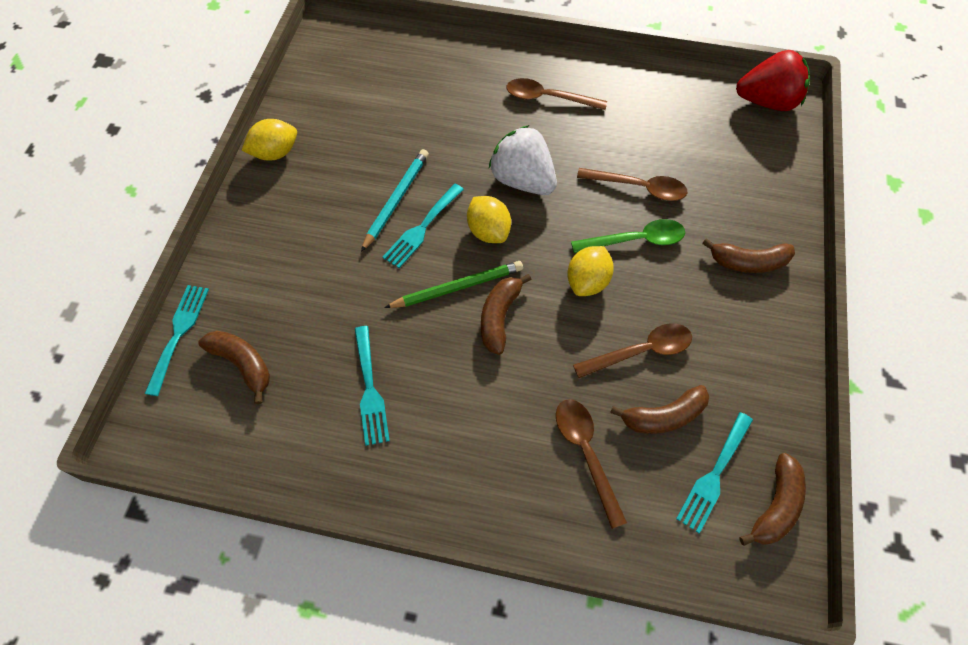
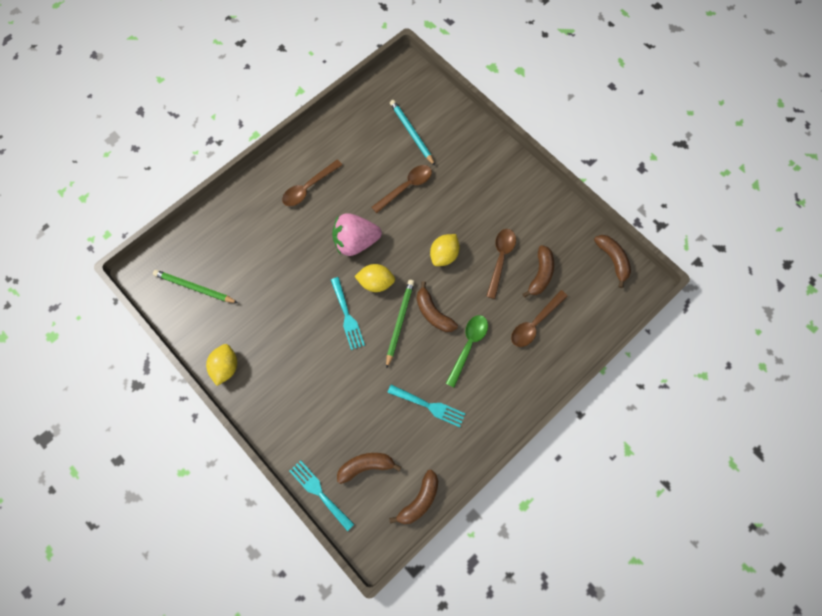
camera: 55 degrees left, 10 degrees up
turquoise pencil [361,149,429,252] -> turquoise pencil moved to [390,100,435,166]
white strawberry [489,125,557,195] -> pink strawberry [332,213,382,256]
brown spoon [556,399,627,529] -> brown spoon turned 60 degrees counterclockwise [511,290,568,347]
yellow lemon [567,246,614,296] -> yellow lemon turned 60 degrees clockwise [430,234,460,266]
green spoon [571,219,685,253] -> green spoon moved to [445,315,488,388]
turquoise fork [676,412,753,533] -> none
brown banana [702,238,795,273] -> brown banana moved to [389,470,438,524]
red strawberry [736,50,810,111] -> none
none -> green pencil [153,270,238,303]

